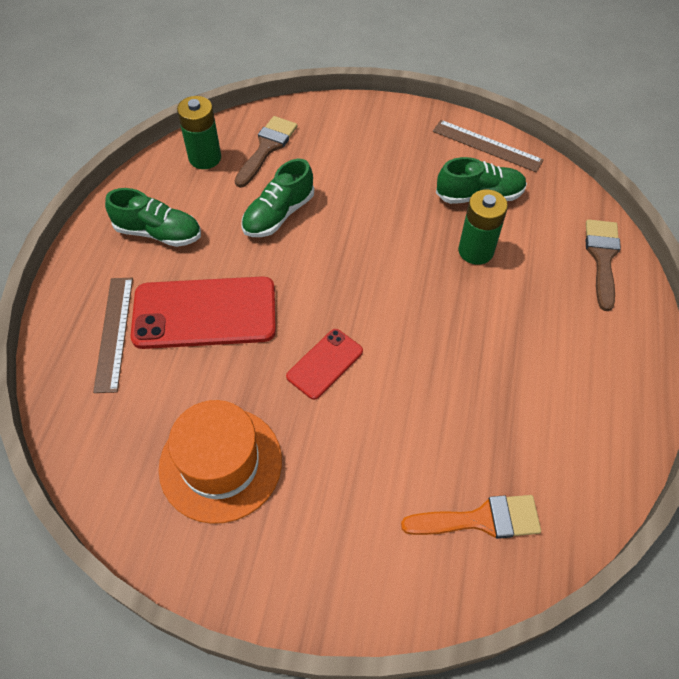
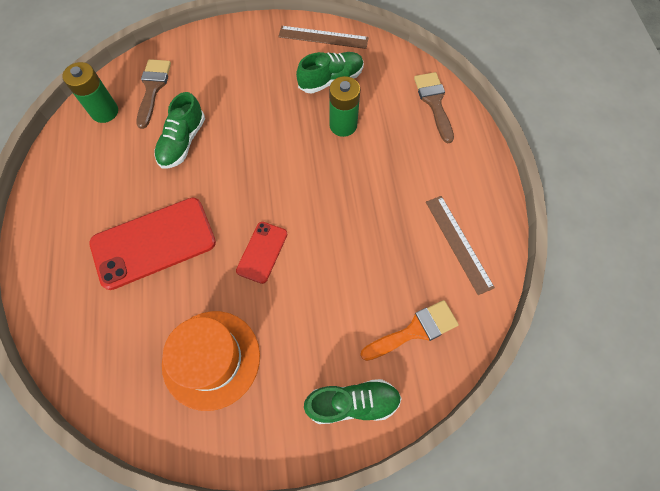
camera: 20 degrees left, 10 degrees up
brown ruler [93,278,133,393] -> brown ruler moved to [426,196,495,295]
green shoe [105,188,201,247] -> green shoe moved to [304,379,402,424]

